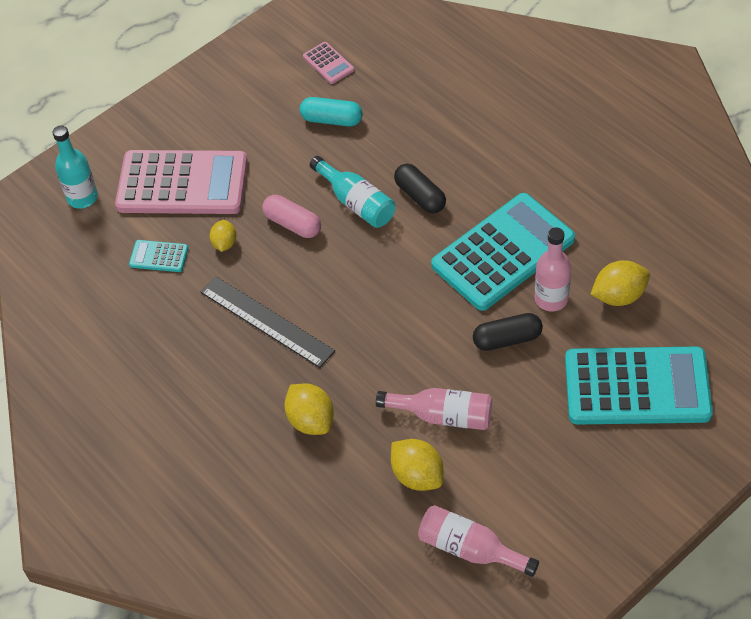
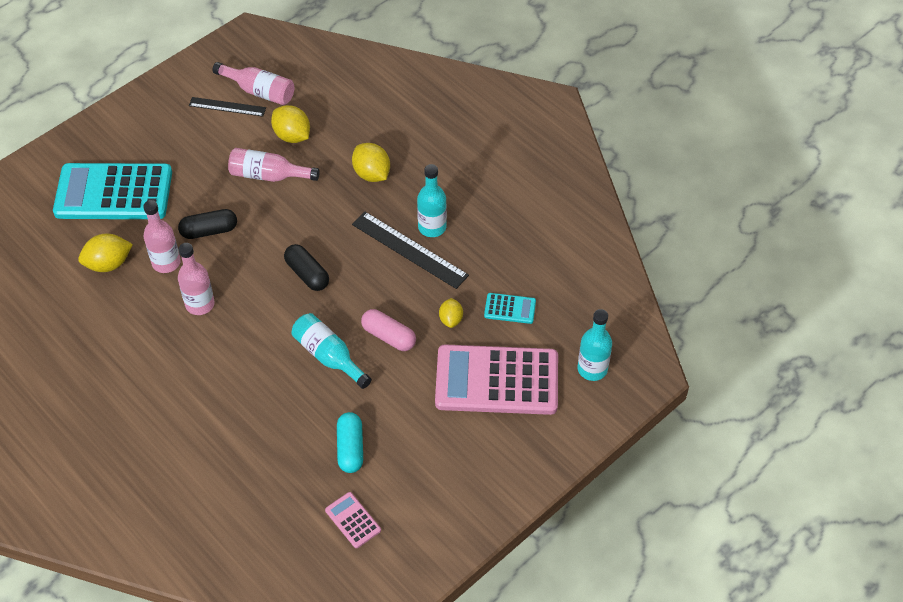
camera: 175 degrees right, 0 degrees up
turquoise capsule [300,97,363,126] -> turquoise capsule turned 75 degrees clockwise [337,412,363,473]
black capsule [394,164,446,214] -> black capsule moved to [284,244,329,291]
turquoise calculator [431,193,575,311] -> pink bottle [178,243,215,315]
none -> black ruler [189,97,266,117]
none -> turquoise bottle [417,164,447,237]

